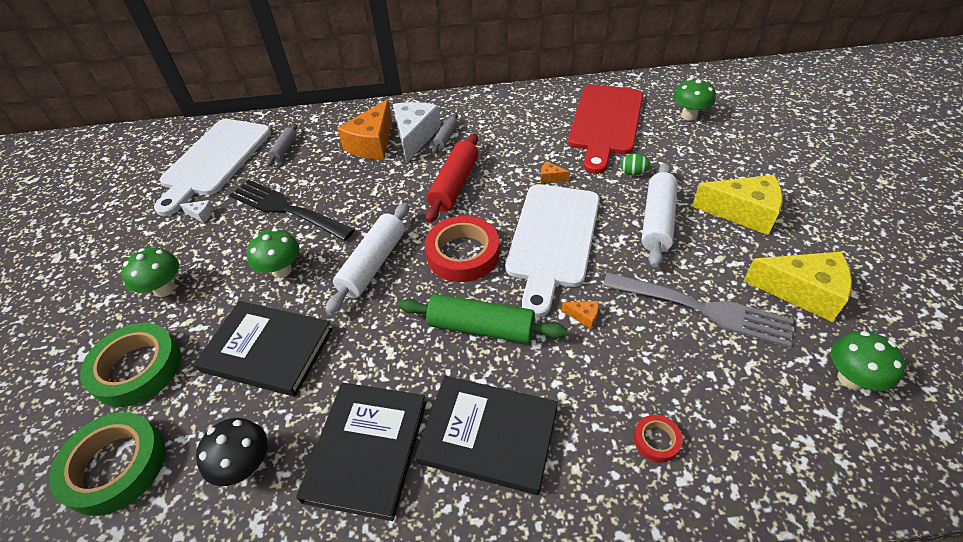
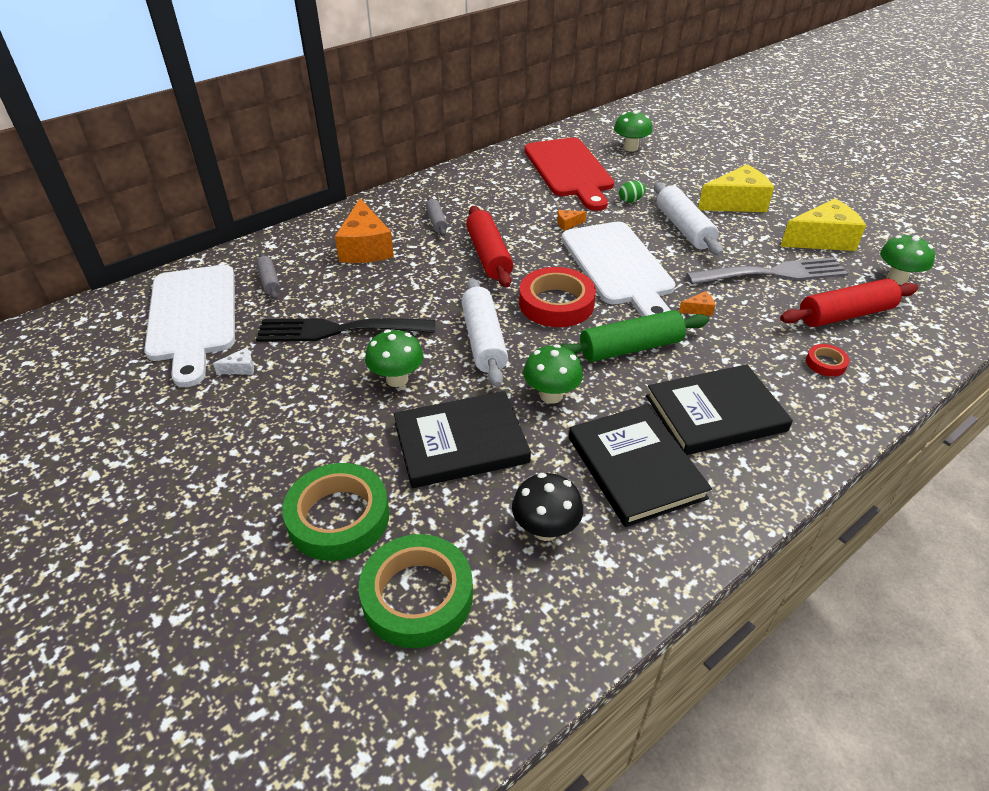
camera: 35 degrees left, 5 degrees down
green mushroom [121,247,179,297] -> green mushroom moved to [523,344,583,404]
white cheese [393,102,441,162] -> none
none -> red rolling pin [780,279,918,327]

